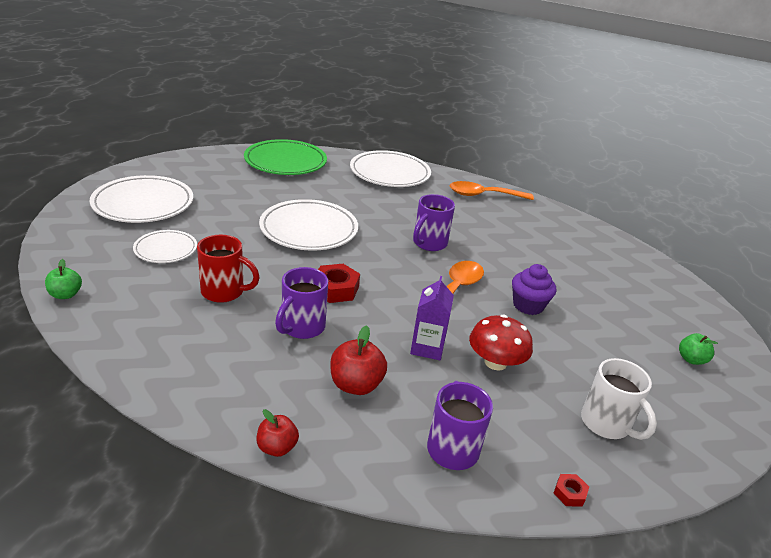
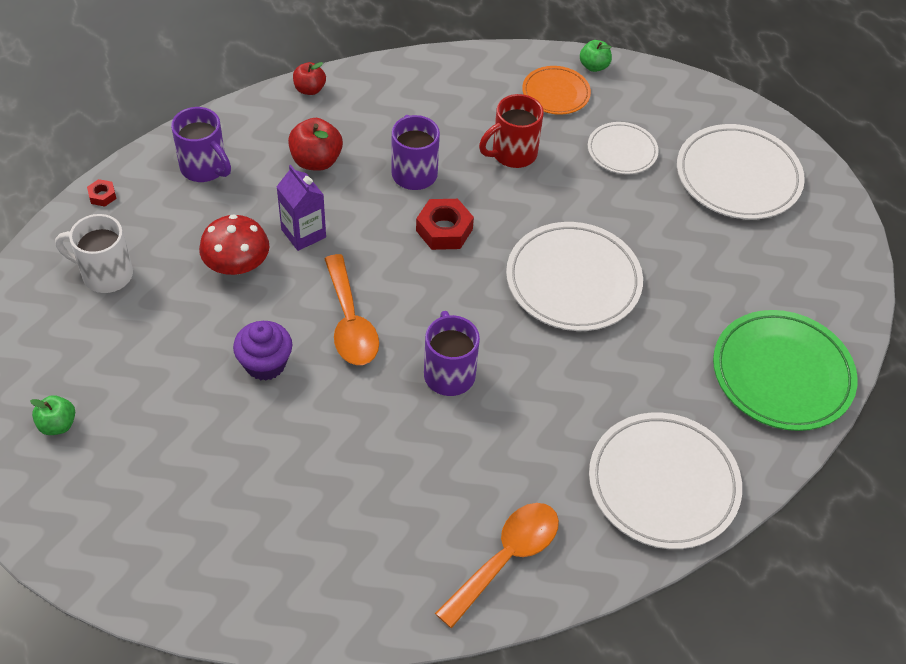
camera: 135 degrees right, 20 degrees up
none -> orange plate [522,66,591,115]

